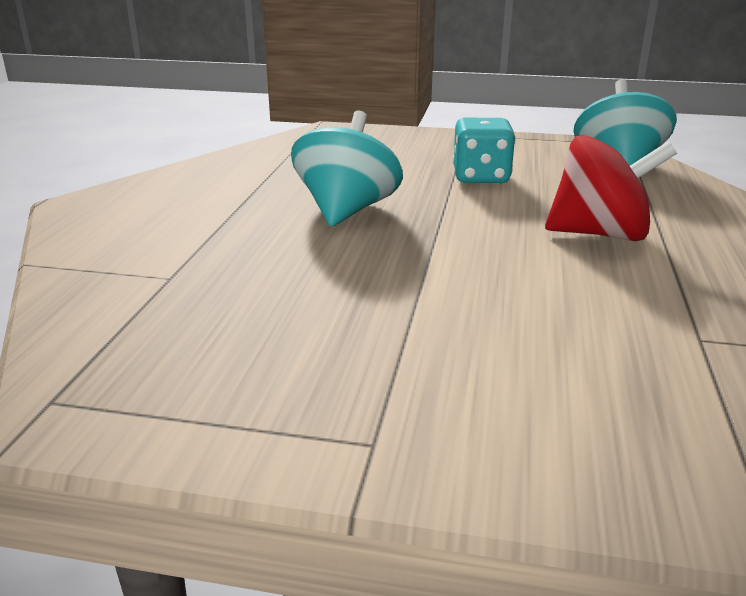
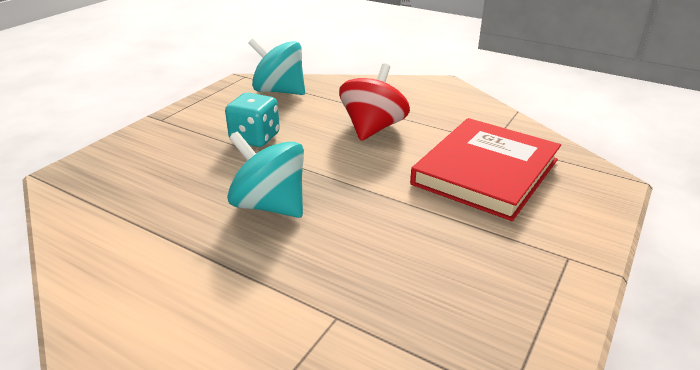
camera: 70 degrees left, 5 degrees up
none -> red book [410,118,561,221]

